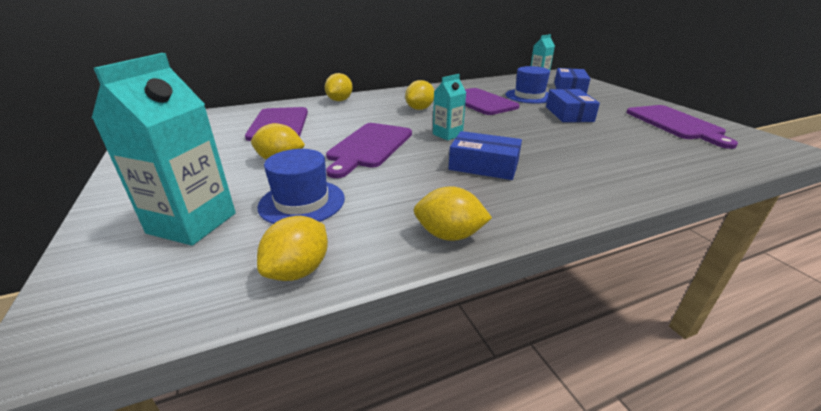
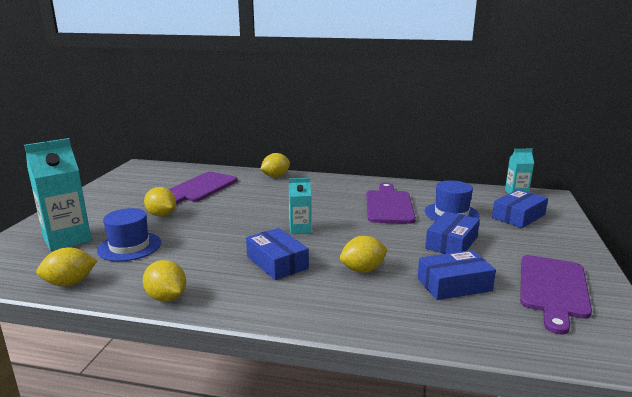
camera: 35 degrees right, 10 degrees down
purple cutting board [326,123,412,178] -> none
yellow lemon [405,80,434,110] -> yellow lemon moved to [340,236,388,273]
none -> blue box [418,250,496,300]

